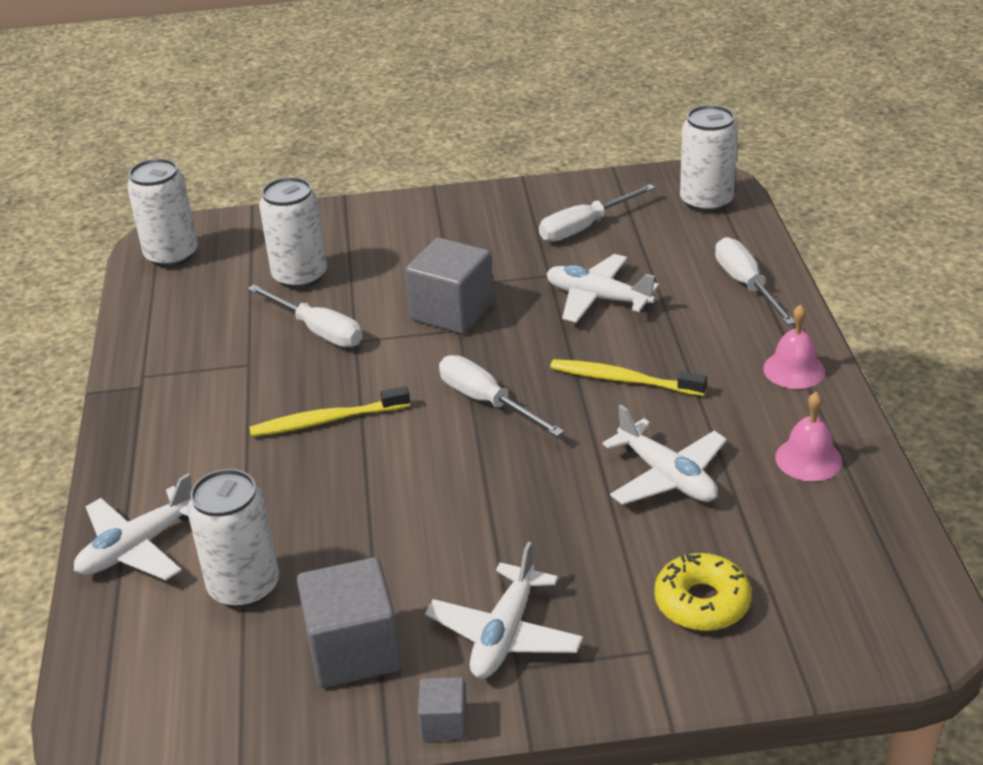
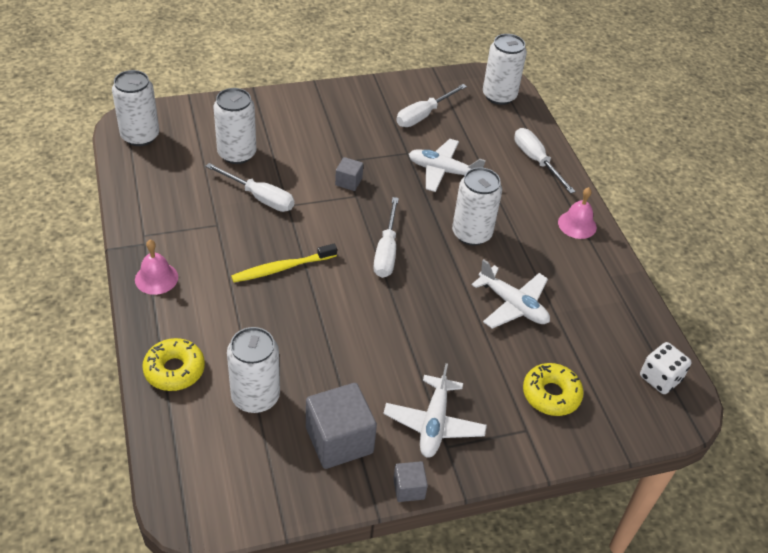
camera: 15 degrees left, 10 degrees up
white plane [74,473,192,580] -> yellow donut [142,338,205,391]
grey cube [405,237,494,334] -> grey cube [335,157,363,191], size x0.50
white screwdriver [439,355,564,437] -> white screwdriver turned 120 degrees counterclockwise [373,197,399,278]
yellow toothbrush [550,359,707,396] -> white can [452,167,502,246]
pink bell [775,392,842,481] -> pink bell moved to [135,240,178,295]
none -> white dice [640,342,691,394]

